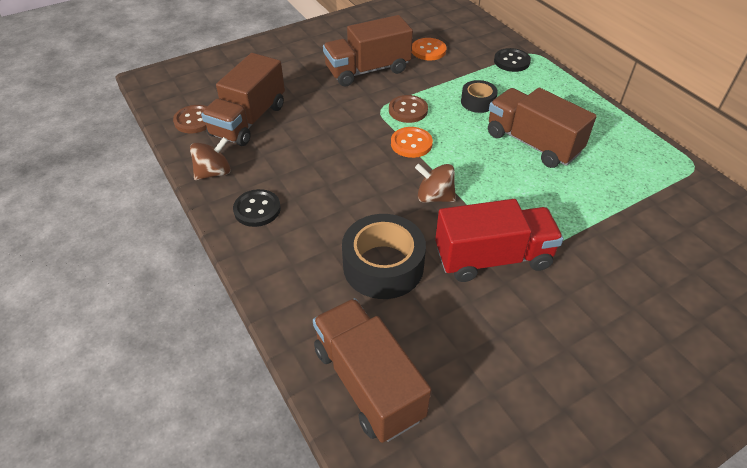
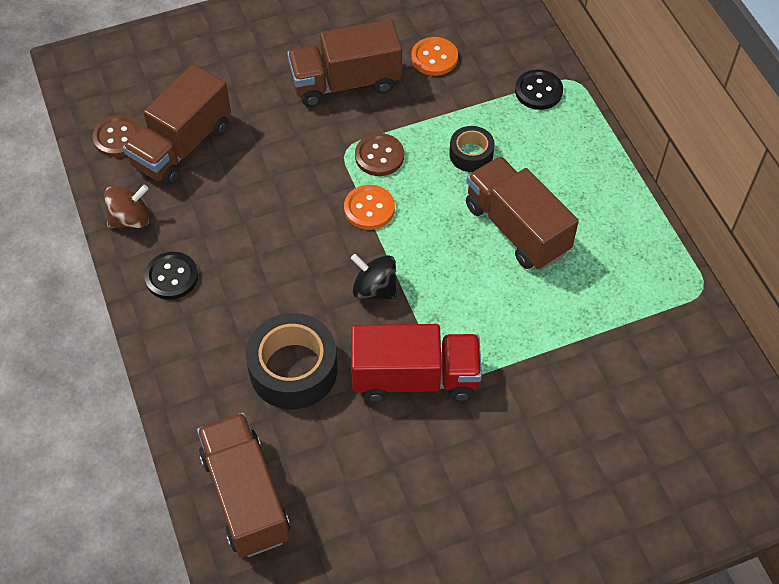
camera: 10 degrees right, 10 degrees up
brown spinning top [415,164,456,203] -> black spinning top [351,254,397,300]

